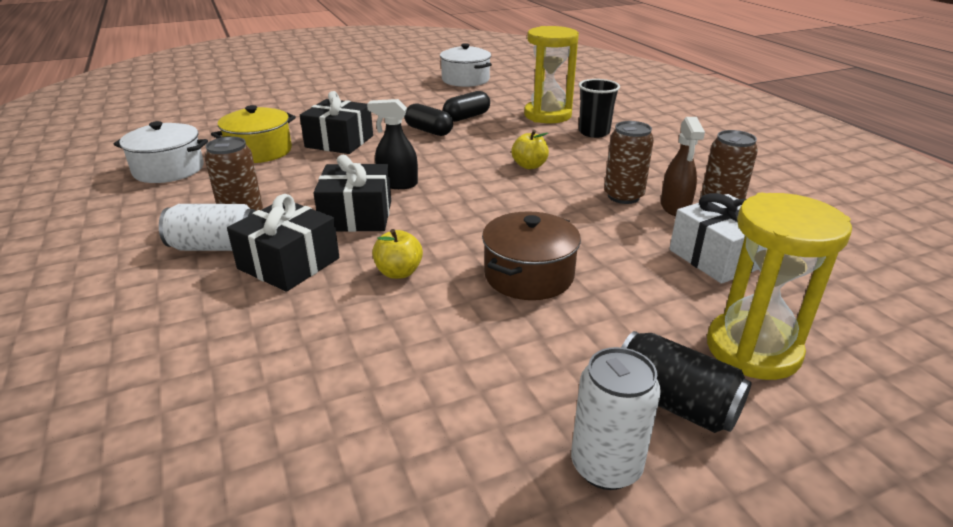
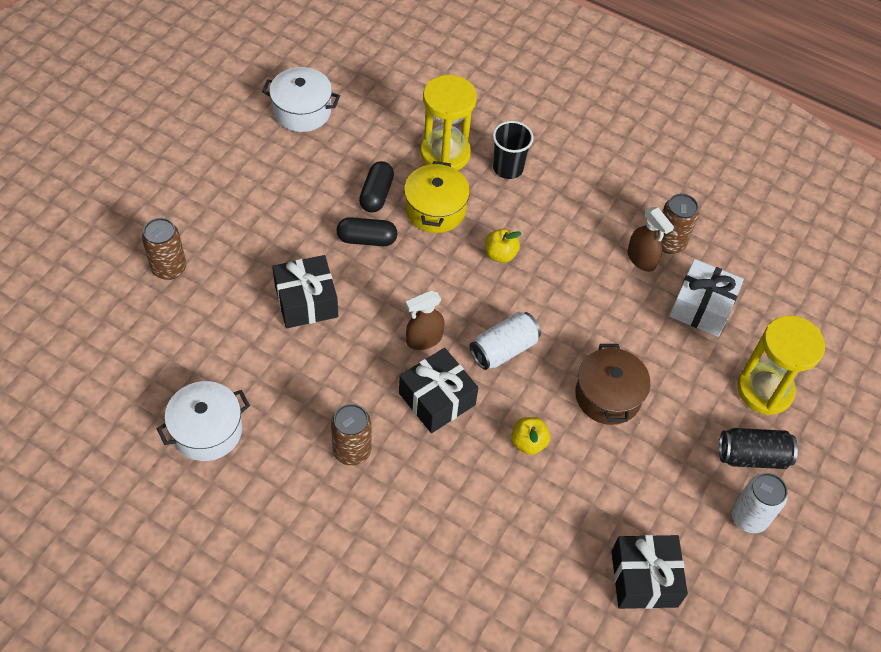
camera: 40 degrees left, 25 degrees up
white can [159,204,255,251] -> white can moved to [470,312,541,370]
yellow pot [211,105,296,163] -> yellow pot moved to [404,161,470,233]
black gift [227,194,339,292] -> black gift moved to [611,535,688,609]
black spray bottle [367,99,418,189] -> brown spray bottle [405,291,444,350]
brown can [604,121,654,204] -> brown can moved to [142,218,186,280]

